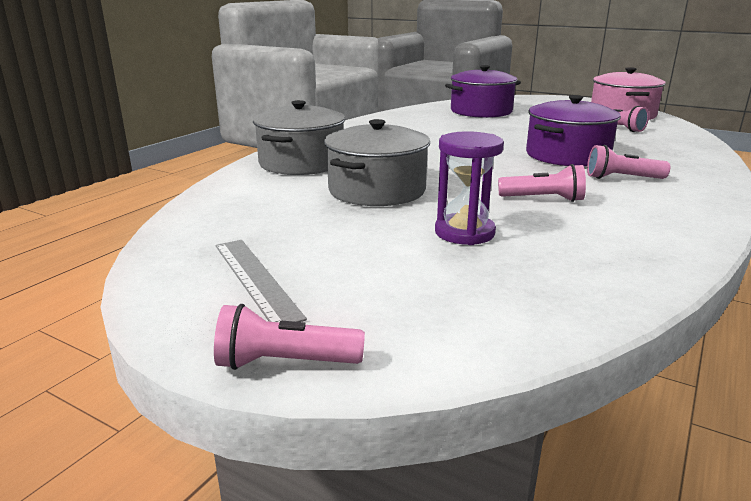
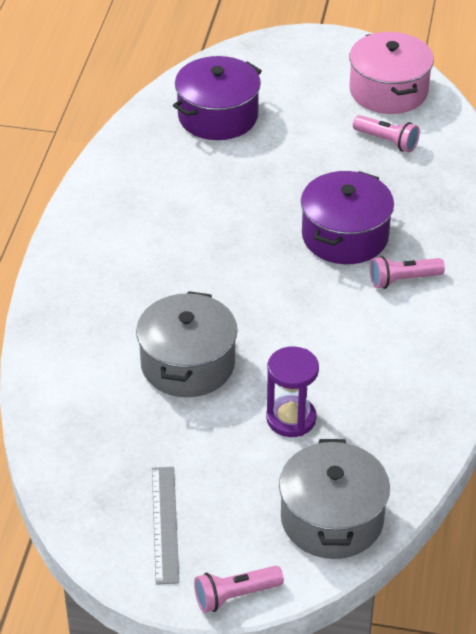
camera: 20 degrees left, 20 degrees up
grey ruler [216,240,307,322] -> grey ruler turned 45 degrees clockwise [152,467,179,585]
grey pot [253,100,346,175] -> grey pot moved to [279,439,390,559]
pink flashlight [498,164,586,202] -> none

